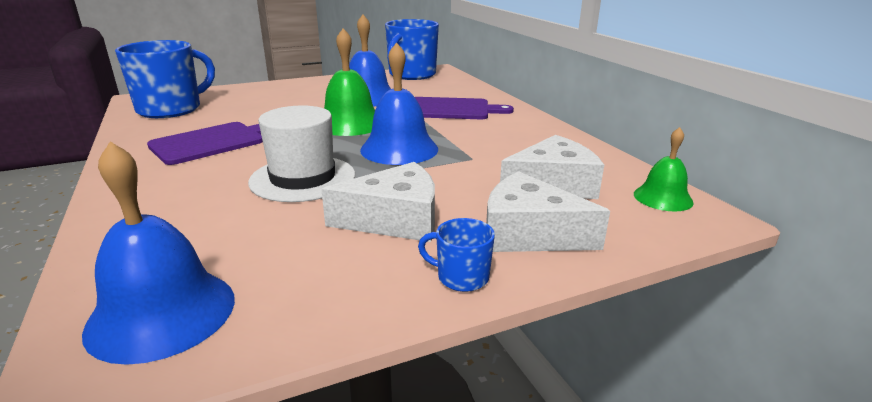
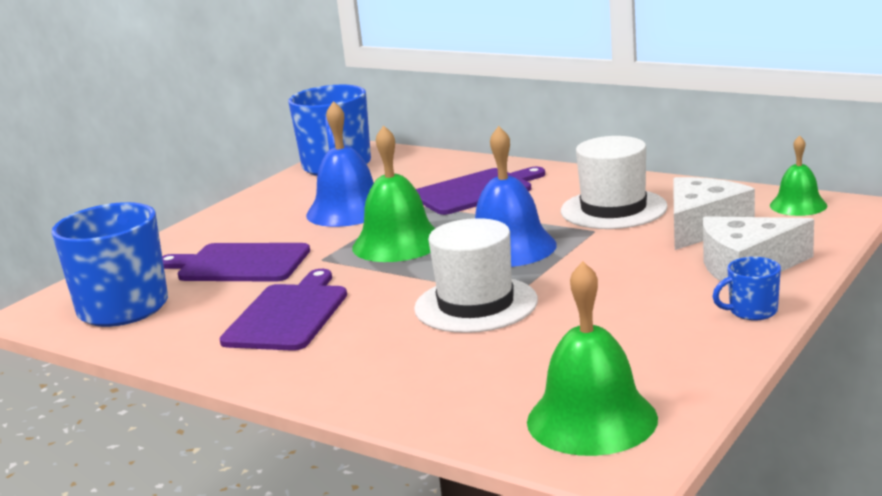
camera: 30 degrees left, 5 degrees down
blue bell [82,142,235,365] -> green bell [527,261,658,456]
white cheese [321,162,435,242] -> none
none -> purple cutting board [162,243,310,282]
none -> white hat [561,136,668,229]

